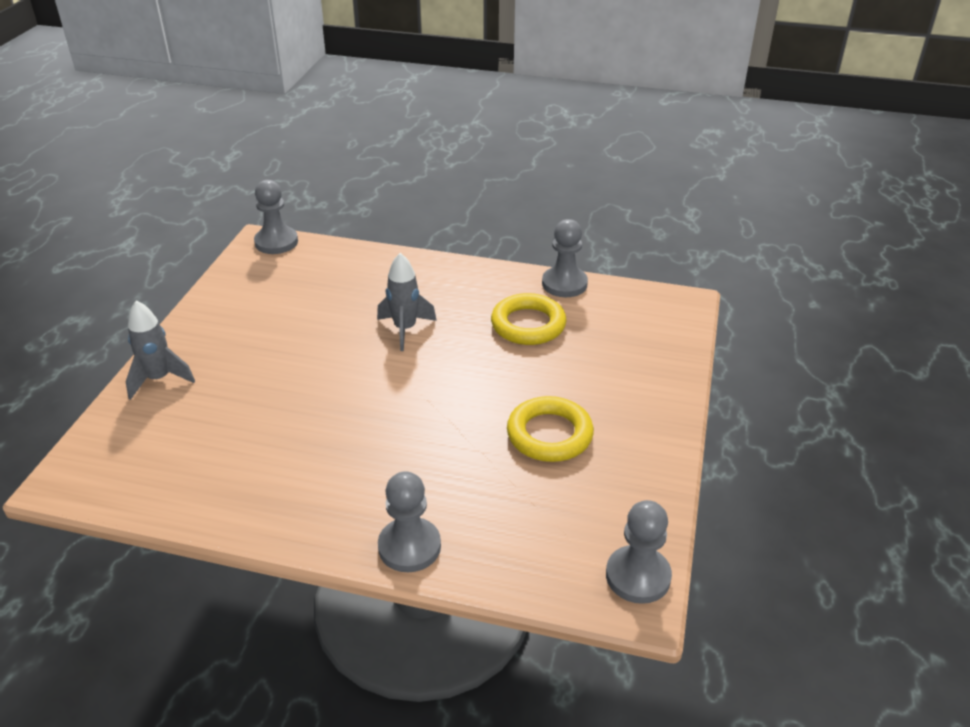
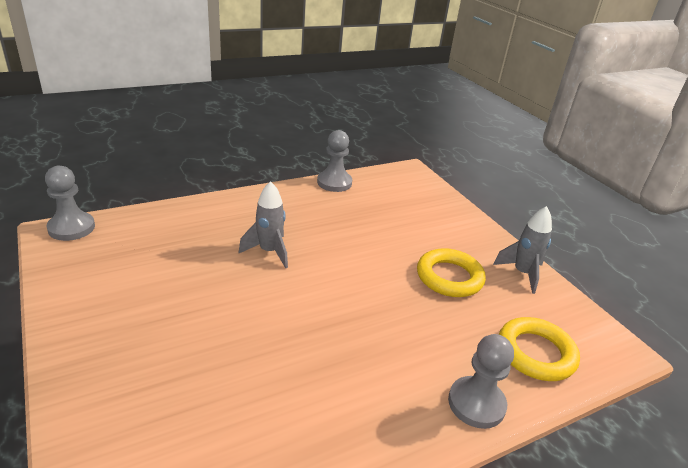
camera: 45 degrees left, 5 degrees down
grey rocket [126,301,195,400] -> grey rocket moved to [493,206,552,294]
yellow ring [491,293,566,345] -> yellow ring moved to [499,317,580,381]
grey pawn [606,500,672,604] -> none

